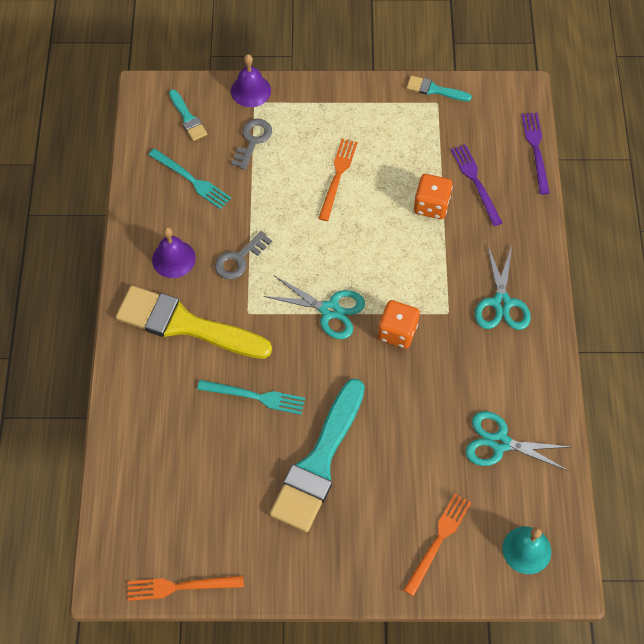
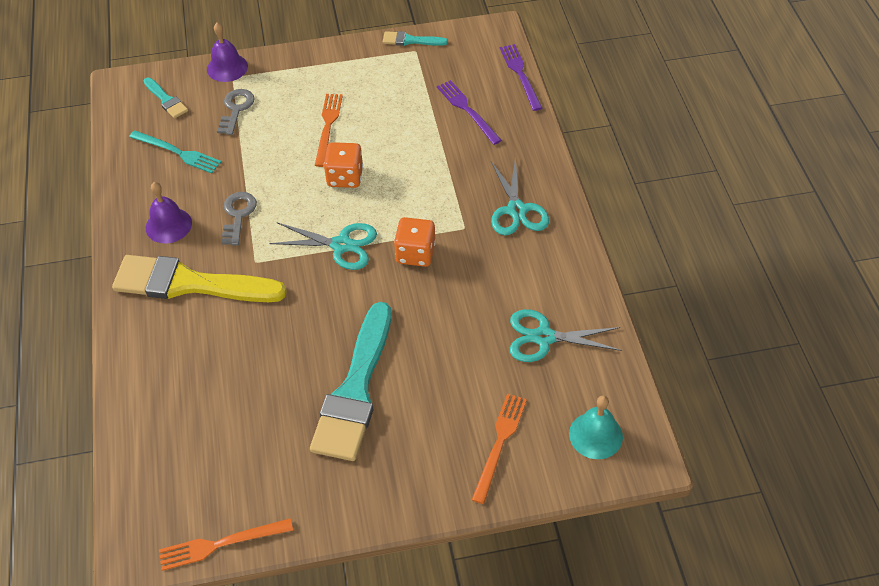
camera: 10 degrees left, 10 degrees down
turquoise fork [197,380,305,415] -> none
grey key [215,231,272,279] -> grey key turned 150 degrees clockwise [221,192,257,246]
orange dice [414,174,453,219] -> orange dice moved to [324,142,363,188]

